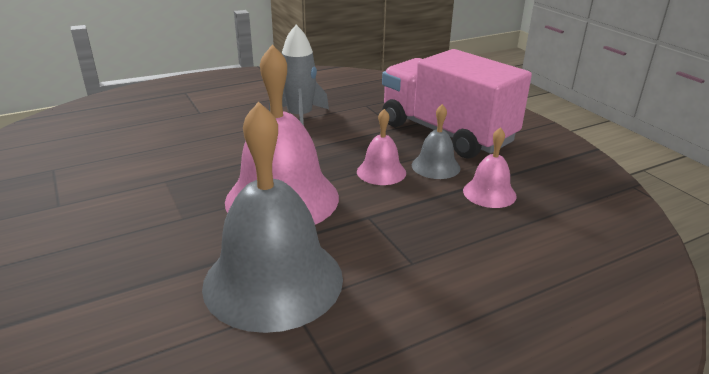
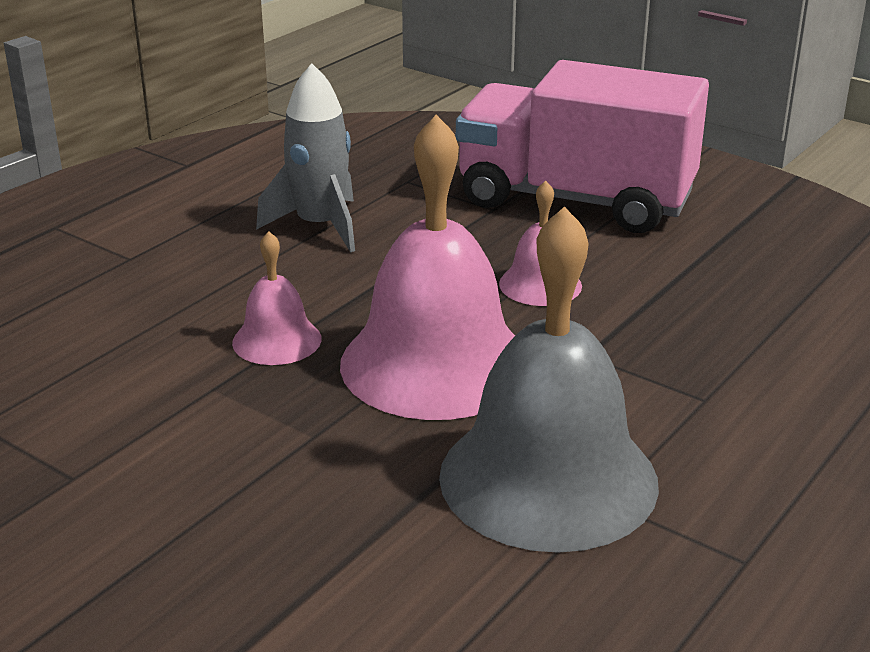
camera: 25 degrees left, 0 degrees up
grey bell [412,104,461,179] -> none
pink bell [463,127,517,208] -> pink bell moved to [232,231,321,365]

